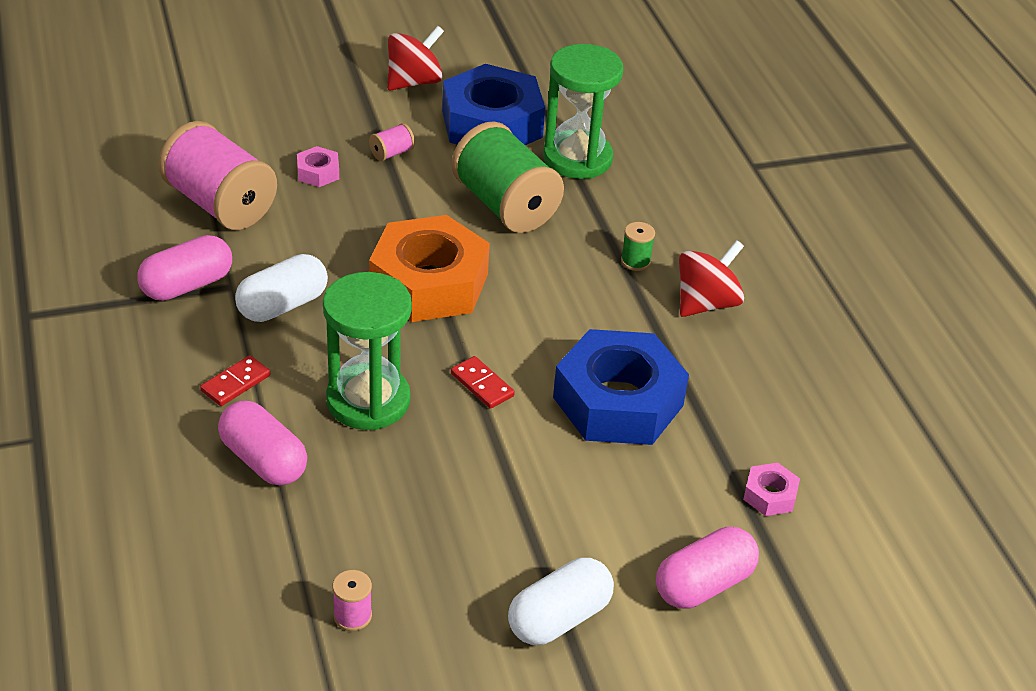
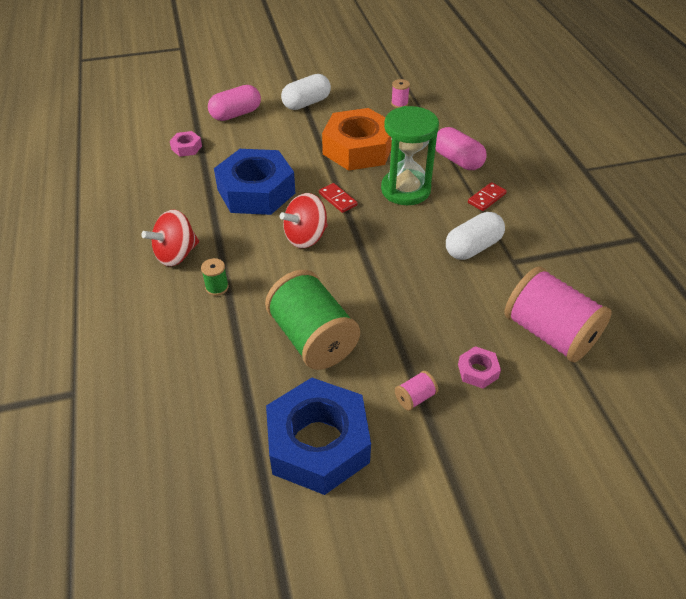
camera: 175 degrees left, 5 degrees up
pink capsule [137,235,232,301] -> none
orange nut [369,215,490,322] -> orange nut moved to [322,108,392,171]
red spinning top [387,26,444,91] -> red spinning top moved to [280,193,328,248]
green hourglass [543,44,623,179] -> none

